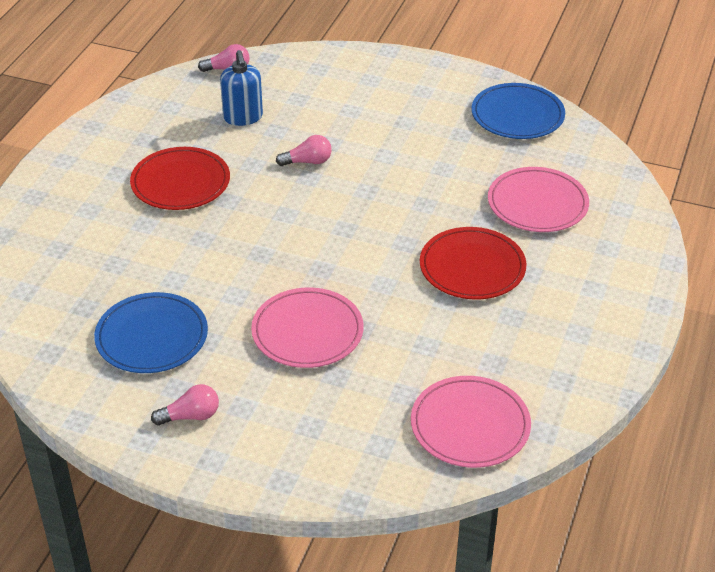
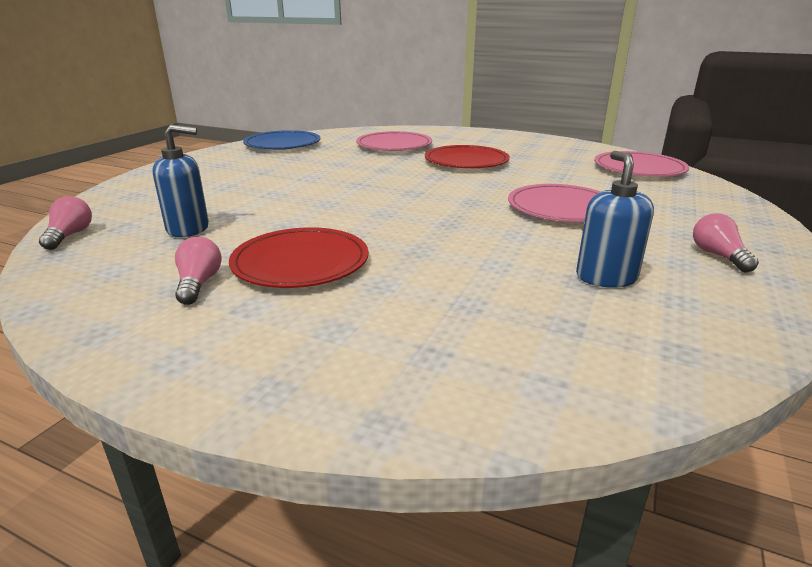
camera: 85 degrees left, 15 degrees down
blue plate [94,292,208,373] -> blue soap dispenser [576,151,654,287]
pink light bulb [276,135,332,166] -> pink light bulb moved to [175,237,222,305]

